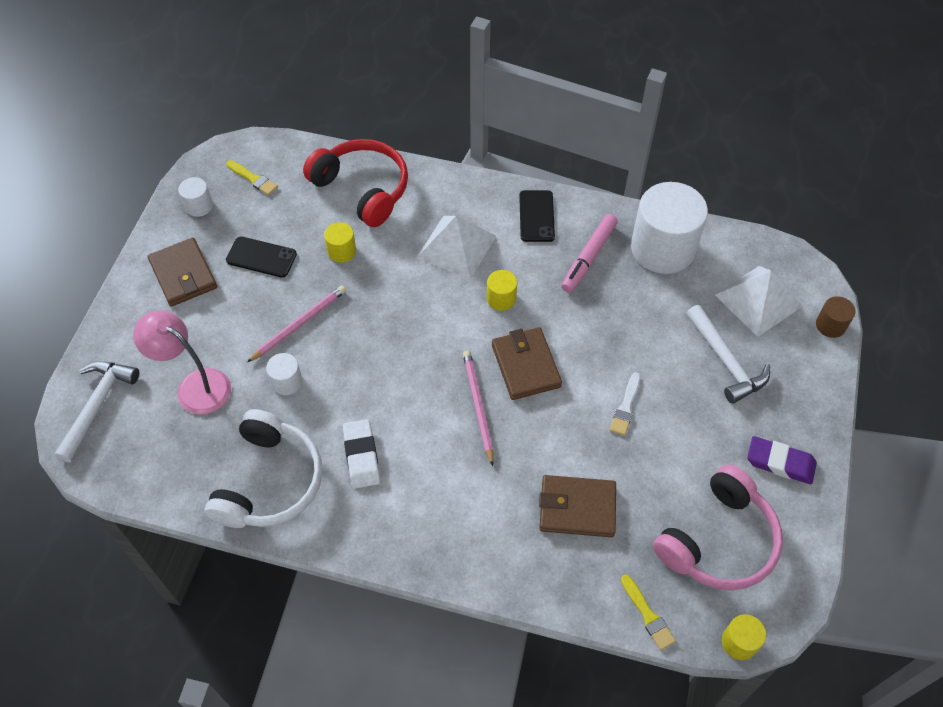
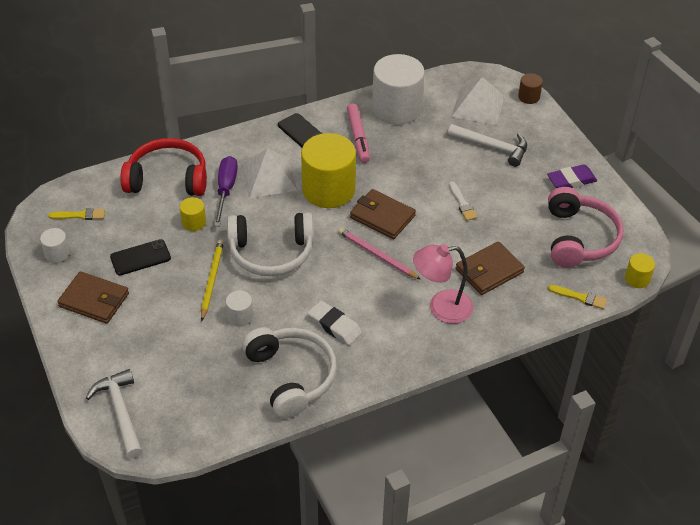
camera: 40 degrees left, 10 degrees down
pink lamp [133,311,231,415] -> pink lamp moved to [413,244,474,324]
pink pencil [247,286,346,362] -> yellow pencil [201,240,224,321]
yellow cylinder [487,270,517,311] -> yellow cylinder [301,133,356,208], size x2.25
none -> purple screwdriver [214,156,238,226]
none -> white headphones [227,212,314,276]

